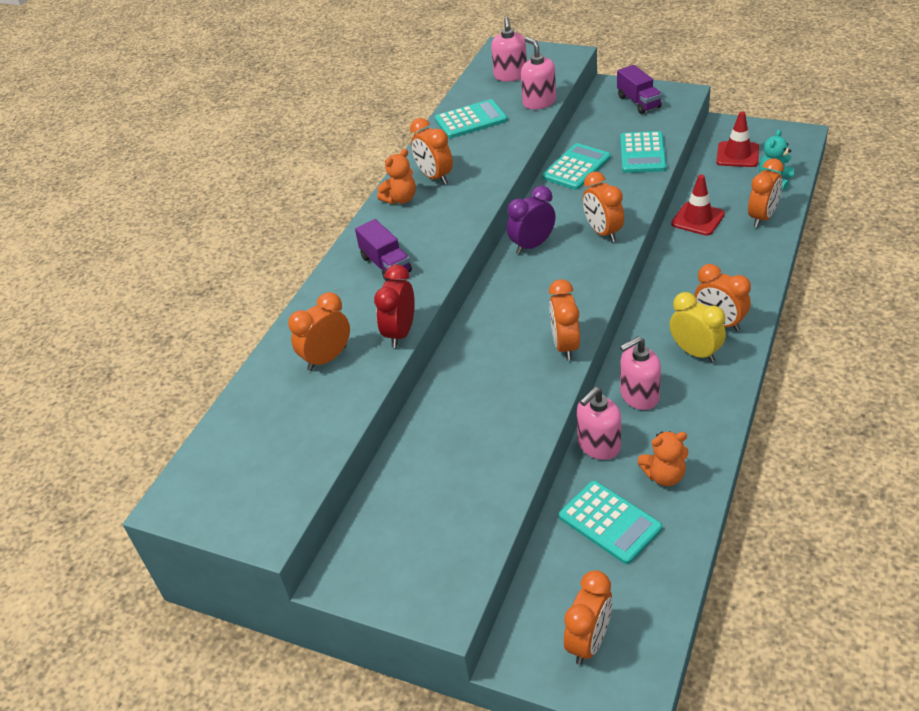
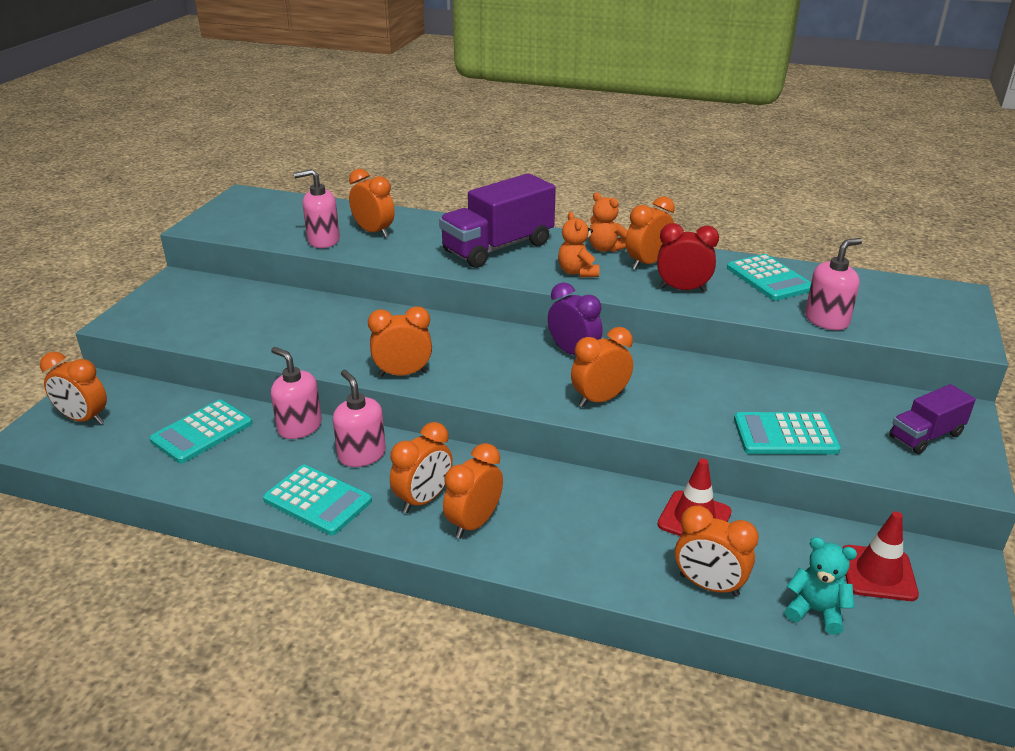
camera: 80 degrees right, 10 degrees down
purple truck [355,219,412,281] -> purple truck [439,173,556,268], size x1.81
red clock [374,265,415,348] -> red clock moved to [657,223,719,292]
pink soap dispenser [491,17,527,82] -> pink soap dispenser moved to [294,169,340,248]
turquoise calculator [542,143,611,190] -> turquoise calculator moved to [263,465,372,535]
orange teddy bear [638,431,688,486] -> orange teddy bear moved to [558,212,599,277]
yellow clock [670,292,726,362] -> orange clock [390,422,453,513]

